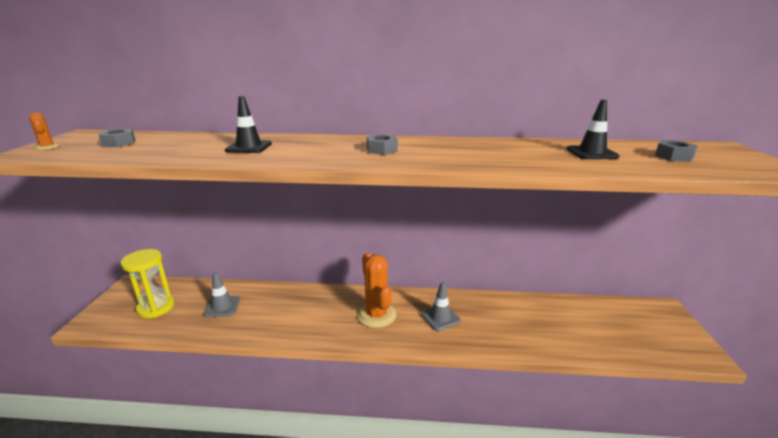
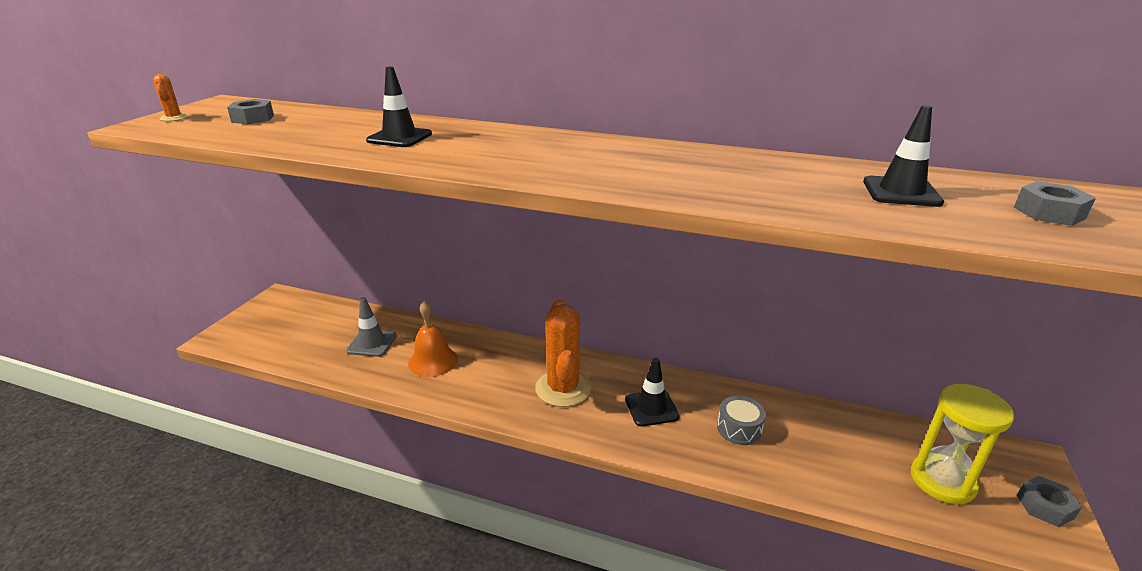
camera: 15 degrees right, 5 degrees up
yellow hourglass [121,249,175,318] -> yellow hourglass moved to [911,384,1014,504]
grey nut [367,134,398,155] -> grey nut moved to [1017,476,1082,527]
grey traffic cone [421,282,461,331] -> black traffic cone [625,358,680,427]
none -> orange bell [408,301,458,377]
none -> grey drum [717,396,766,445]

